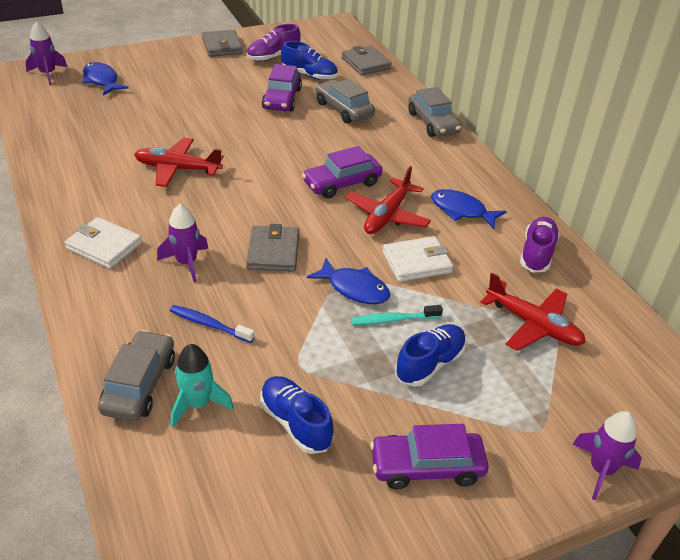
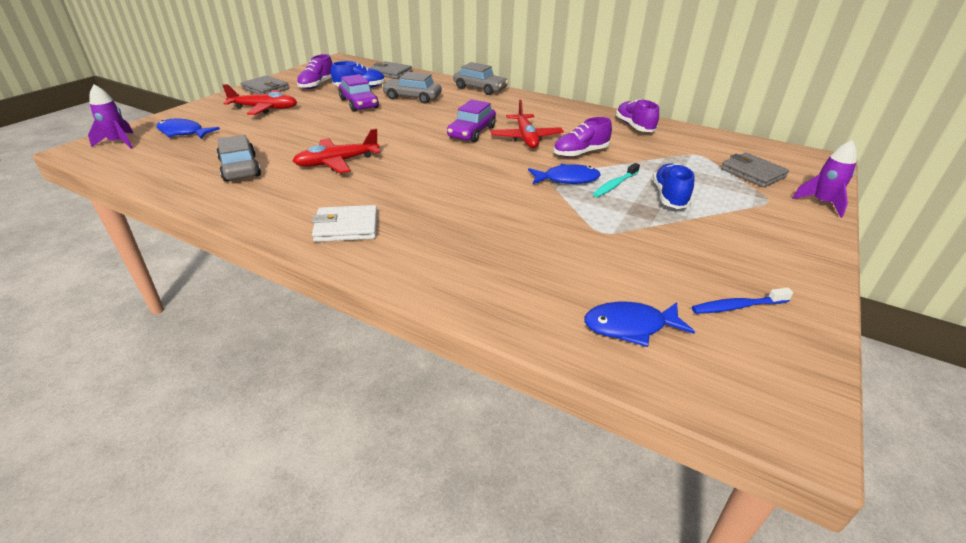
camera: 35 degrees left, 5 degrees down
grey car [98,330,175,421] -> grey car moved to [217,135,261,182]
purple rocket [157,204,209,282] -> none
blue toothbrush [170,305,254,343] -> blue toothbrush moved to [692,287,793,314]
turquoise rocket [171,344,234,428] -> none
grey wallet [246,224,299,272] -> grey wallet moved to [721,153,789,187]
blue shoe [260,376,333,454] -> none
purple car [370,424,489,489] -> none
white wallet [383,236,453,282] -> purple shoe [553,117,612,157]
blue fish [431,189,507,229] -> blue fish moved to [584,302,695,347]
red plane [480,273,586,351] -> red plane moved to [222,84,297,115]

